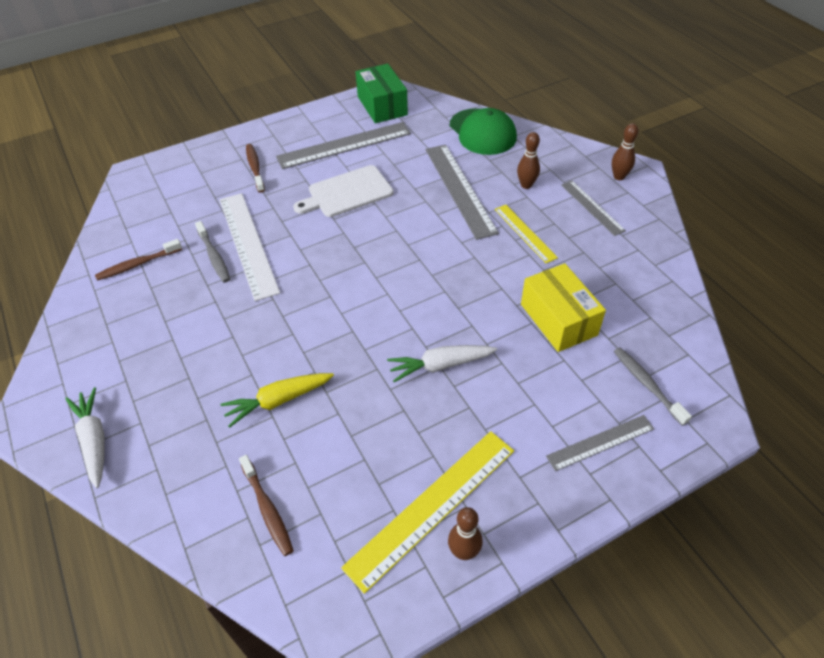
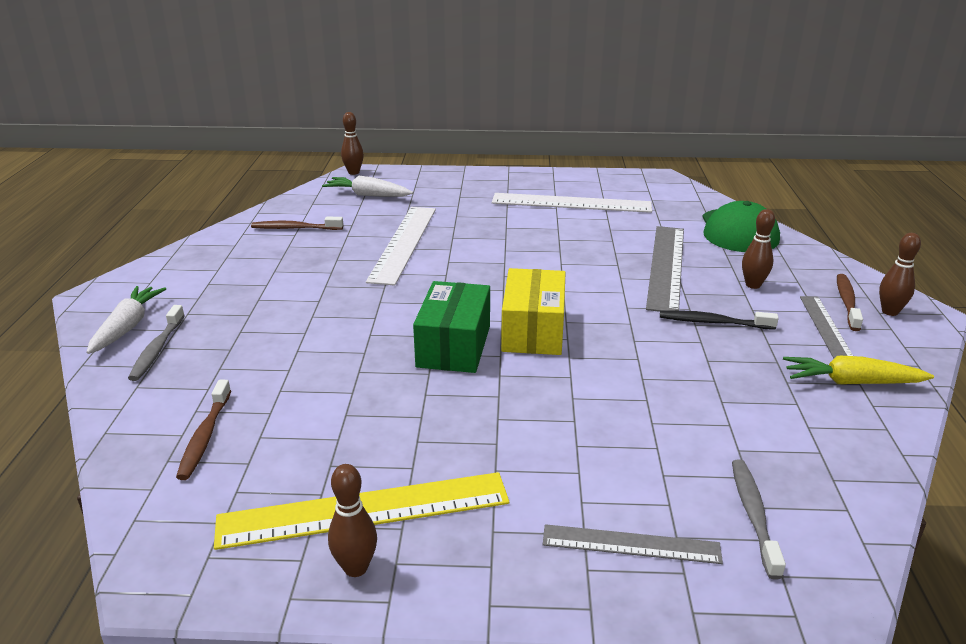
camera: 30 degrees right, 20 degrees down
grey toothbrush [195,221,230,283] -> grey toothbrush moved to [128,305,185,381]
yellow carrot [220,373,334,428] -> yellow carrot moved to [783,356,934,384]
brown toothbrush [246,144,265,193] -> brown toothbrush moved to [837,274,863,331]
grey ruler [276,122,411,169] -> white ruler [492,193,652,213]
white cutting board [293,165,393,217] -> none
green box [356,64,408,123] -> green box moved to [413,281,490,373]
white carrot [387,345,497,382] -> white carrot moved to [322,176,413,197]
yellow ruler [495,205,558,263] -> black toothbrush [660,310,779,330]
yellow box [521,263,606,352] -> yellow box moved to [501,268,566,355]
none -> brown bowling pin [341,112,364,175]

